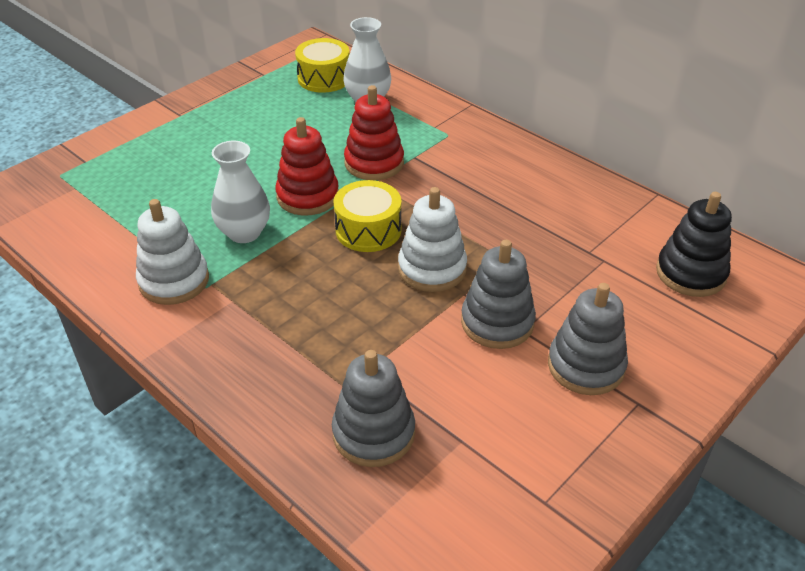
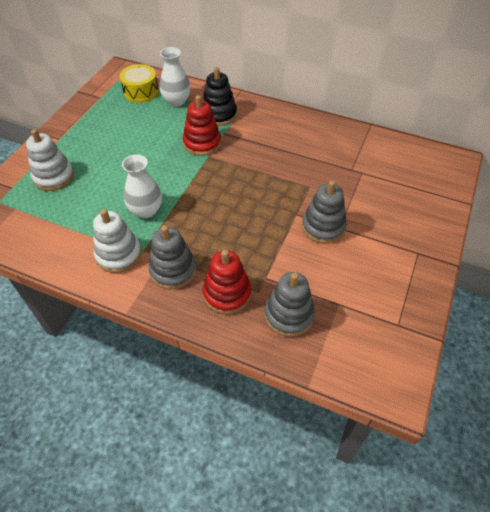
camera: 20 degrees left, 10 degrees up
red stacking toy [275,117,339,216] -> red stacking toy moved to [203,250,251,314]
yellow drum [333,180,401,252] -> none
white stacking toy [398,187,467,292] -> white stacking toy moved to [26,129,74,191]
grey stacking toy [548,283,628,395] -> grey stacking toy moved to [148,225,196,290]
black stacking toy [656,192,732,297] -> black stacking toy moved to [202,67,237,126]

